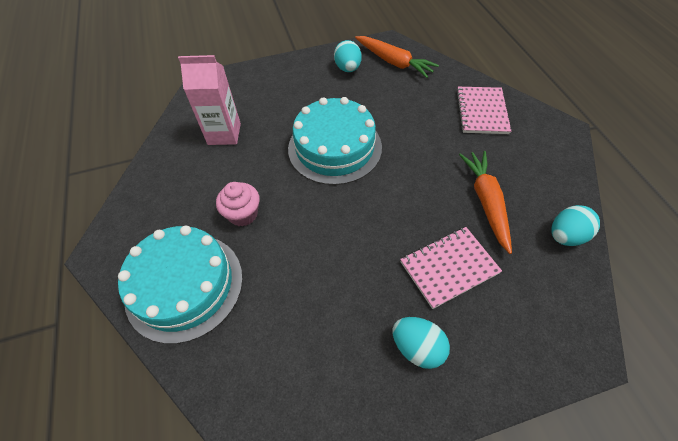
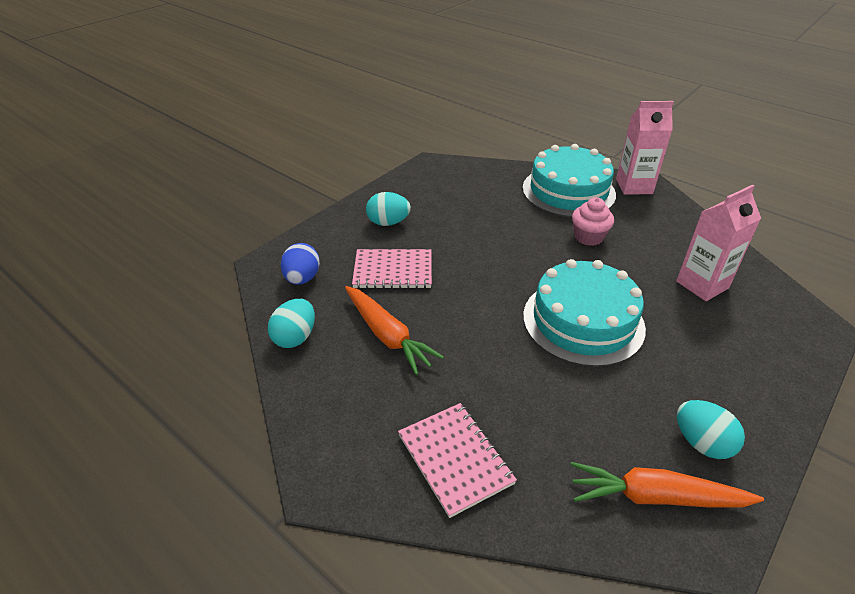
camera: 145 degrees right, 15 degrees down
pink notebook [400,227,502,309] -> pink notebook turned 60 degrees clockwise [352,249,432,289]
none -> blue egg [281,243,320,285]
none -> pink carton [616,101,674,195]

